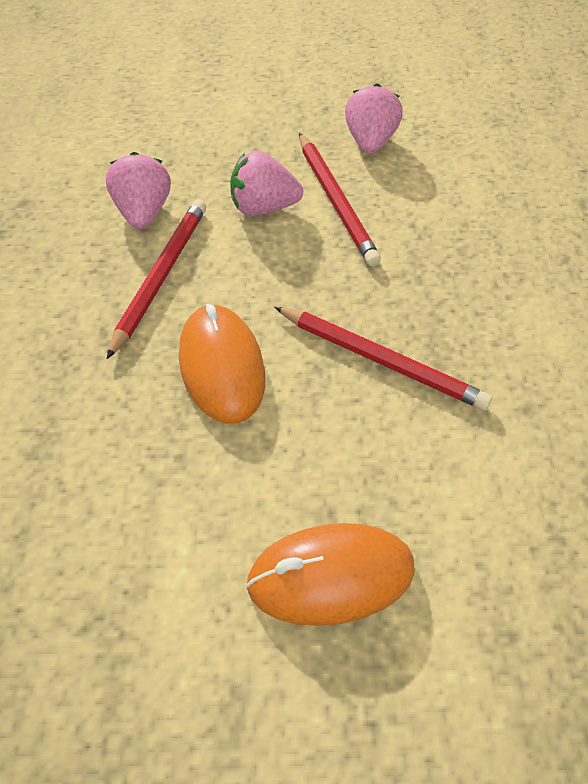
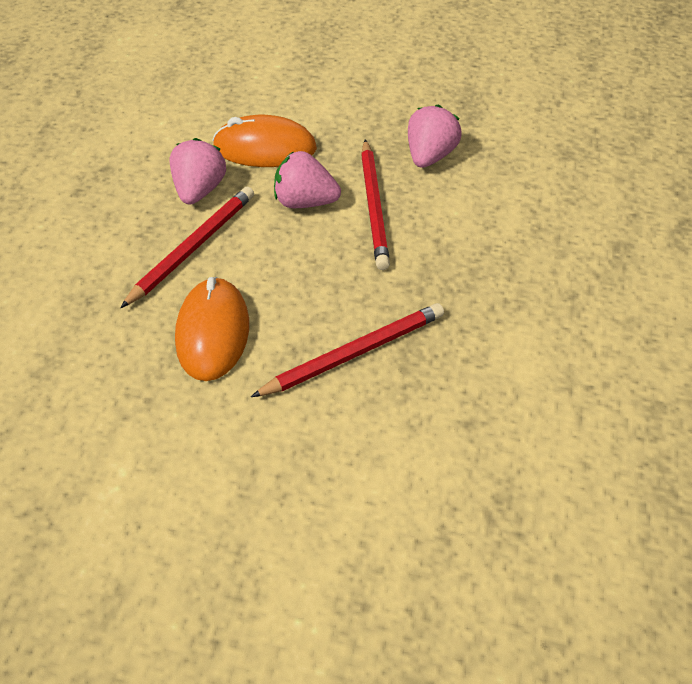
camera: 20 degrees right, 5 degrees down
orange mouse [246,523,415,626] -> orange mouse moved to [212,115,317,167]
red pencil [274,307,492,410] -> red pencil turned 75 degrees counterclockwise [251,303,444,397]

